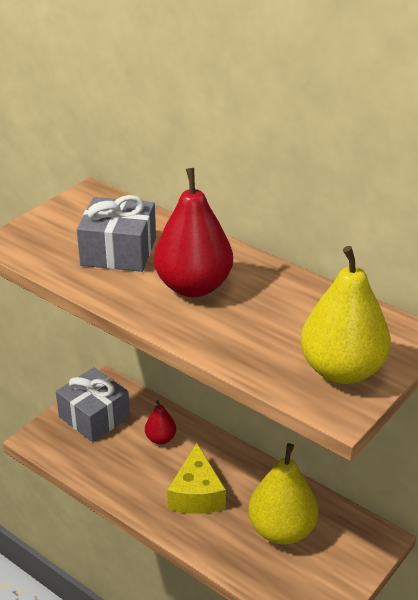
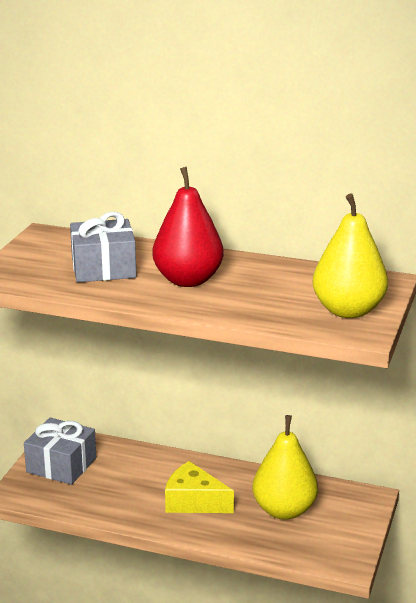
camera: 20 degrees left, 10 degrees down
red pear [145,400,176,444] -> none
yellow cheese [167,443,226,514] -> yellow cheese turned 135 degrees clockwise [165,461,234,513]

